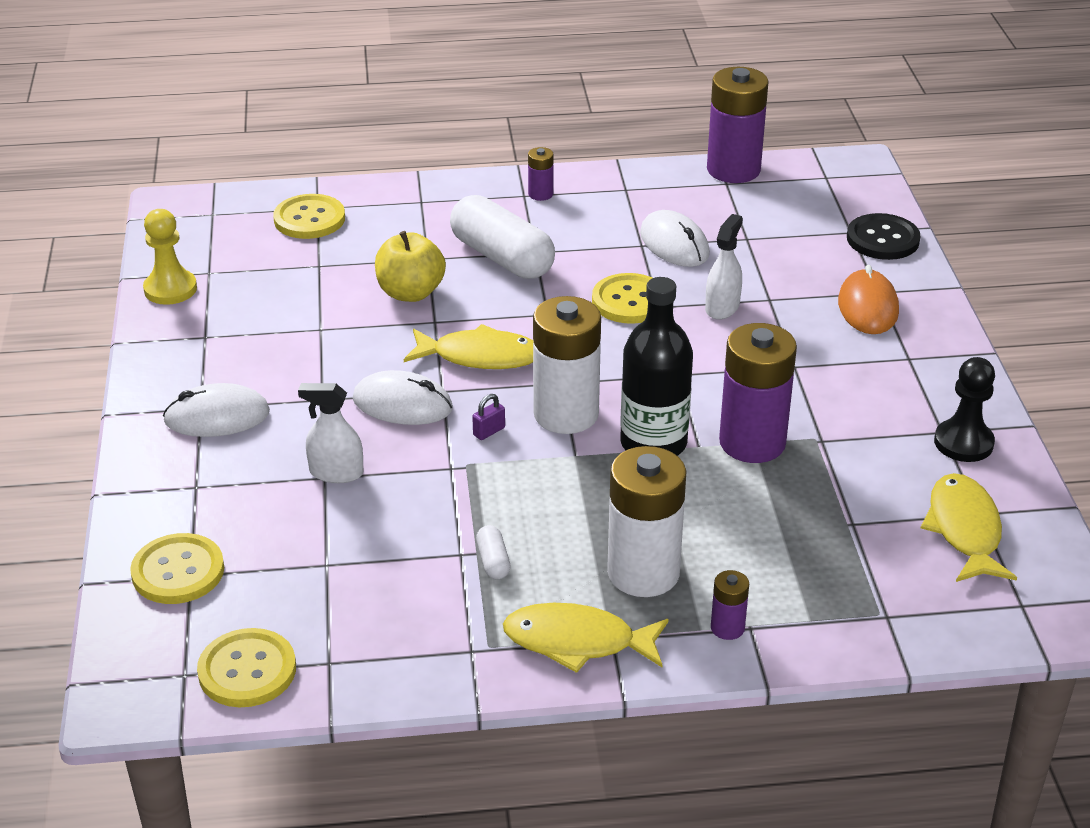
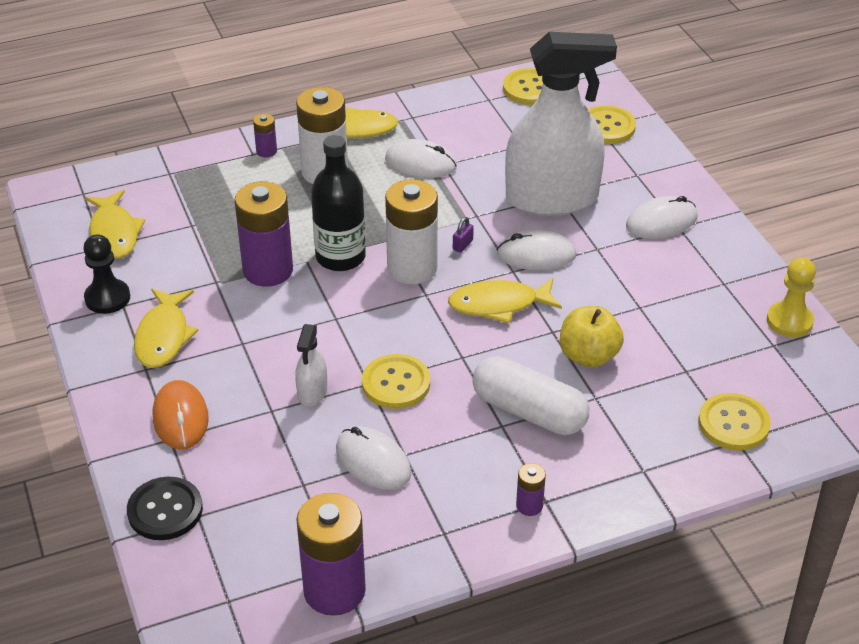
camera: 165 degrees right, 5 degrees up
white spray bottle [298,383,363,483] -> white spray bottle [505,32,617,216], size x2.43
white capsule [476,525,511,579] -> white mouse [385,139,457,178]
none -> yellow fish [134,289,198,368]

